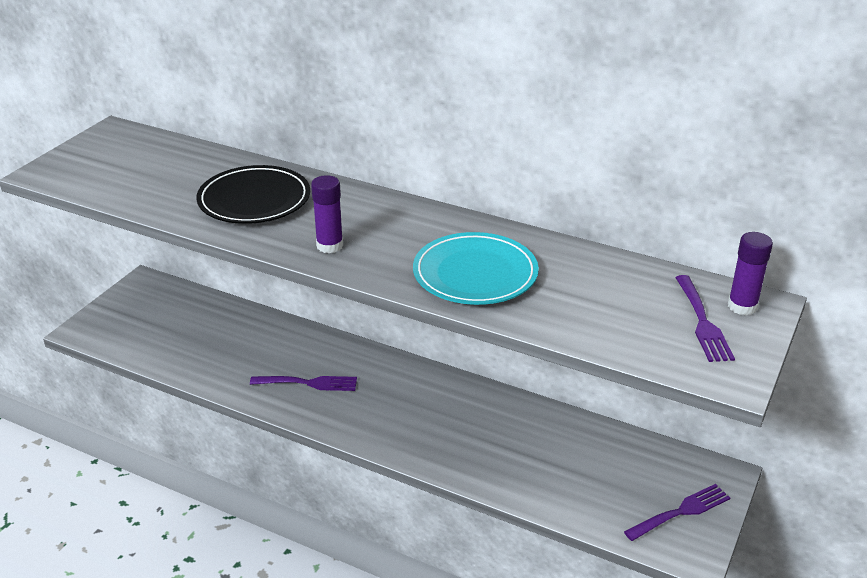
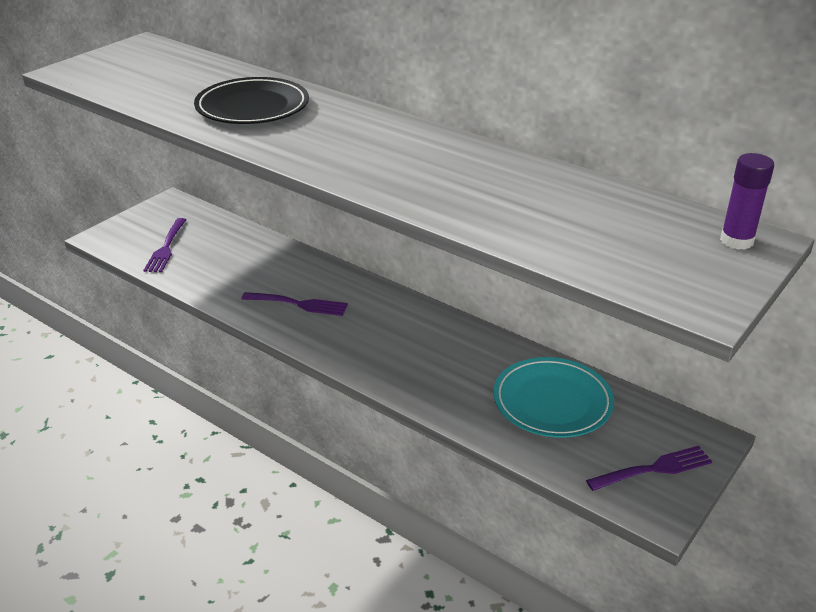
camera: 10 degrees right, 0 degrees up
purple glue stick [311,175,343,253] -> none
turquoise plate [413,232,539,305] -> turquoise plate moved to [493,357,614,438]
purple fork [675,275,735,362] -> purple fork moved to [143,218,186,273]

